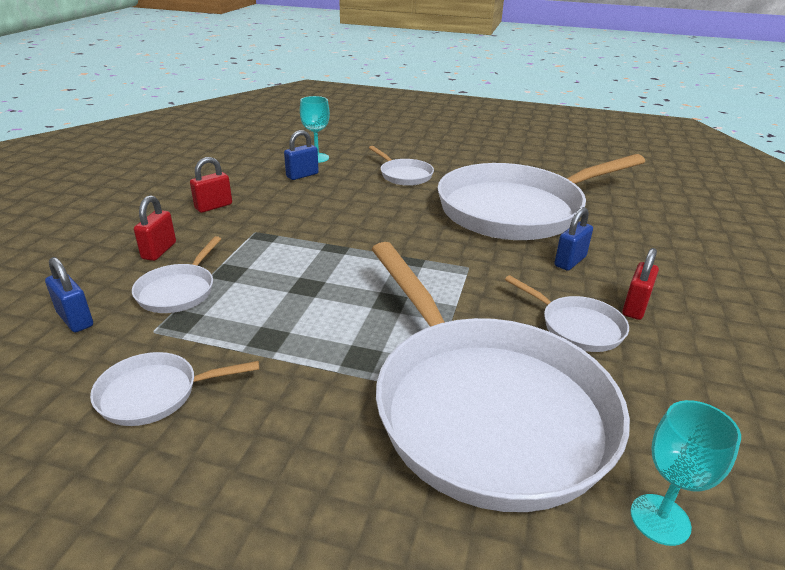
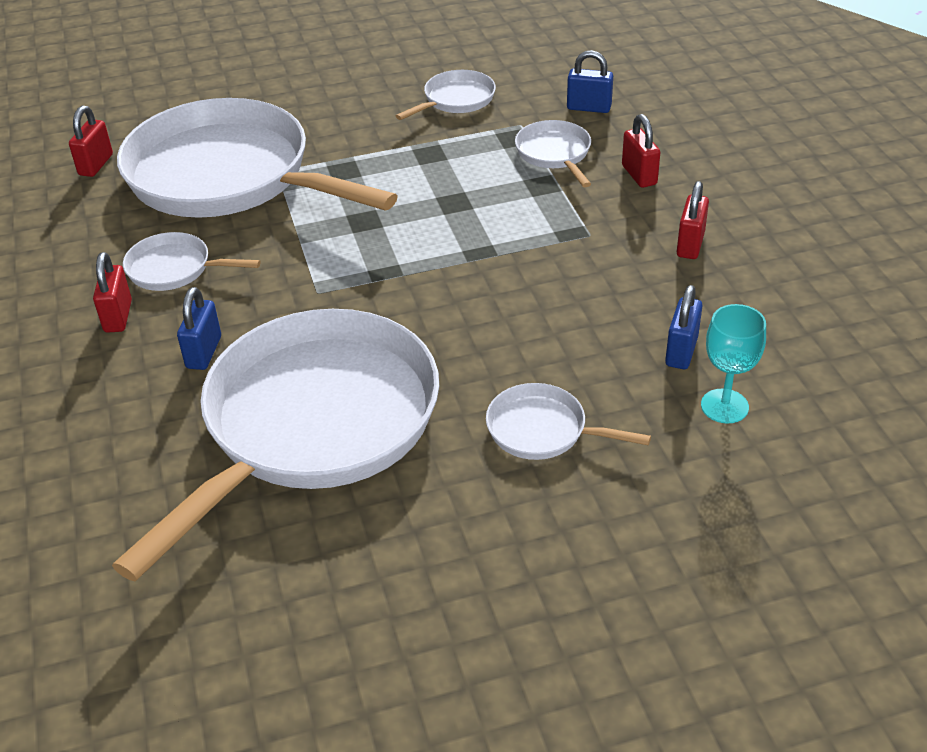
camera: 150 degrees right, 10 degrees up
turquoise goblet [630,400,741,546] -> red padlock [69,106,113,177]

